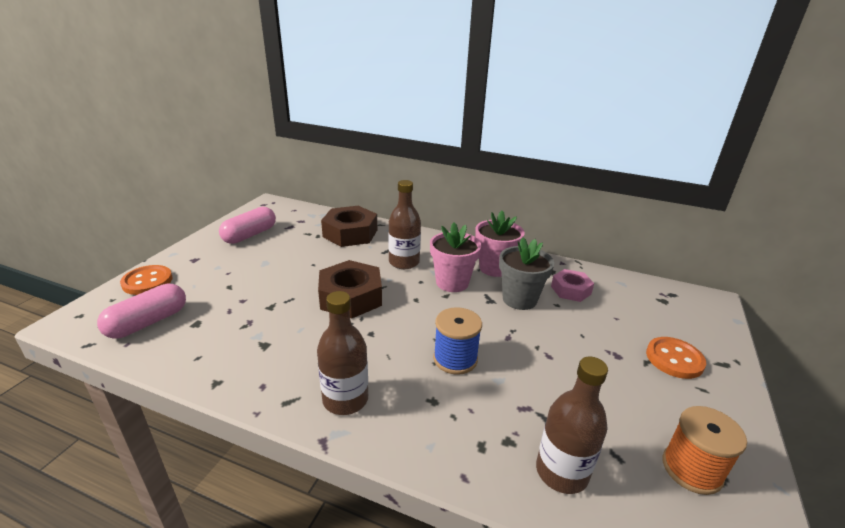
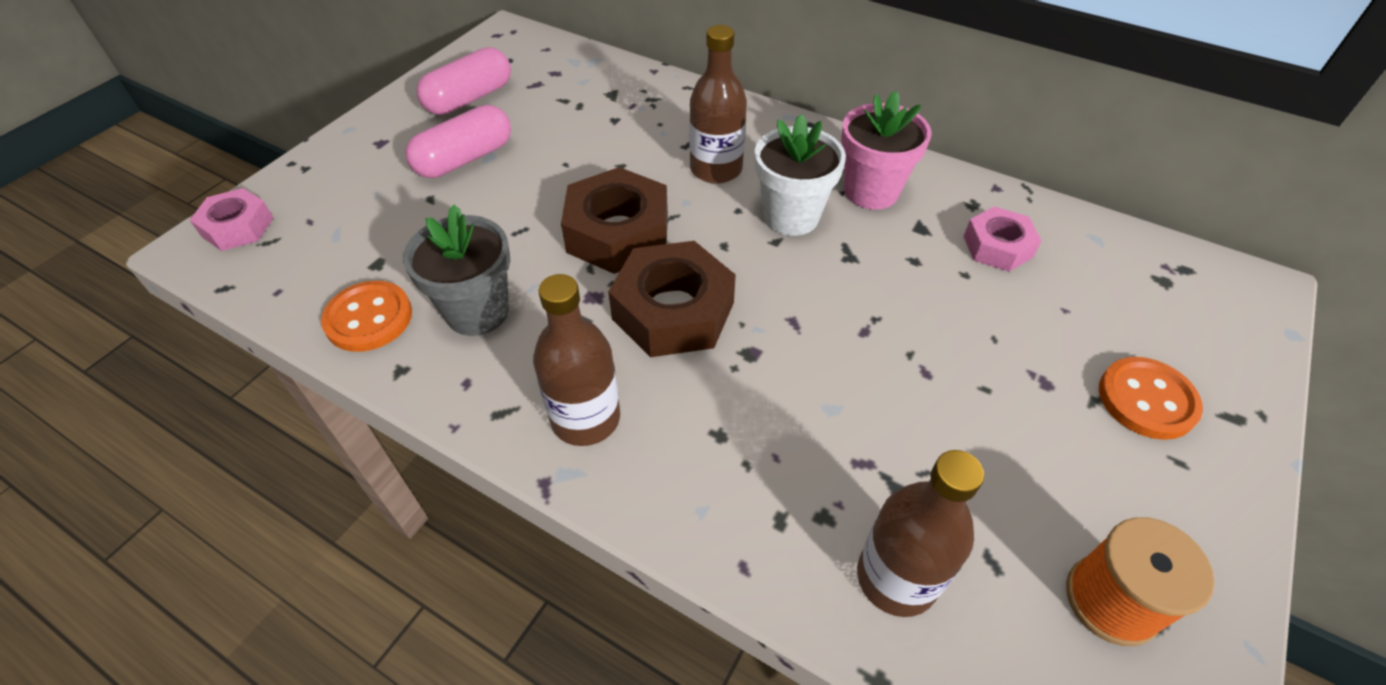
camera: 10 degrees right, 20 degrees up
pink capsule [97,284,186,339] -> pink capsule moved to [405,105,511,178]
orange button [120,265,173,295] -> orange button moved to [321,281,412,352]
brown nut [321,206,377,247] -> brown nut moved to [608,241,736,357]
pink flower pot [430,222,481,292] -> white flower pot [755,114,846,236]
blue spool [433,307,482,375] -> none
grey flower pot [499,237,554,310] -> grey flower pot moved to [403,205,510,336]
none -> pink nut [190,188,273,251]

